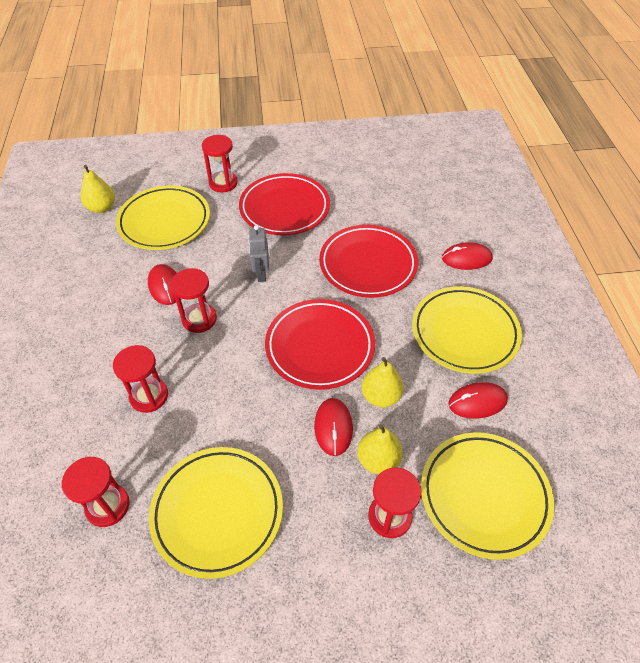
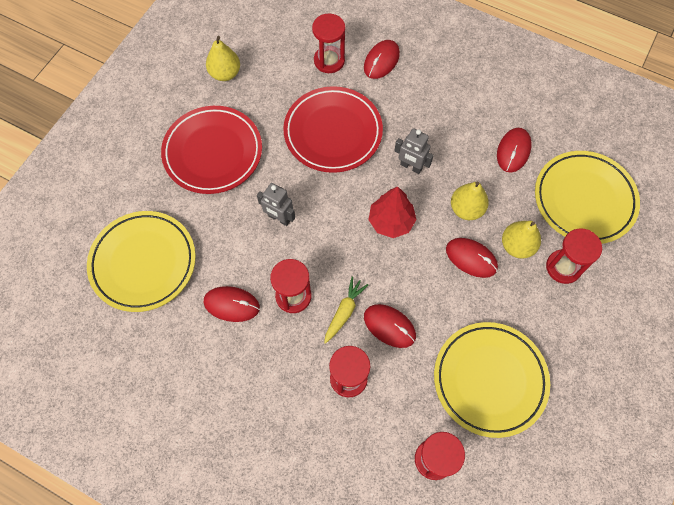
camera: 55 degrees left, 15 degrees up
yellow pear [81,165,115,213] -> yellow pear moved to [206,36,240,81]
red hourglass [202,135,238,192] -> red hourglass moved to [312,13,345,73]
red plate [265,299,375,390] -> red tree [368,186,417,238]
yellow plate [412,286,522,374] -> none
none -> yellow carrot [324,276,368,344]
none -> red mouse [364,304,416,348]
none -> grey robot [395,128,434,174]

